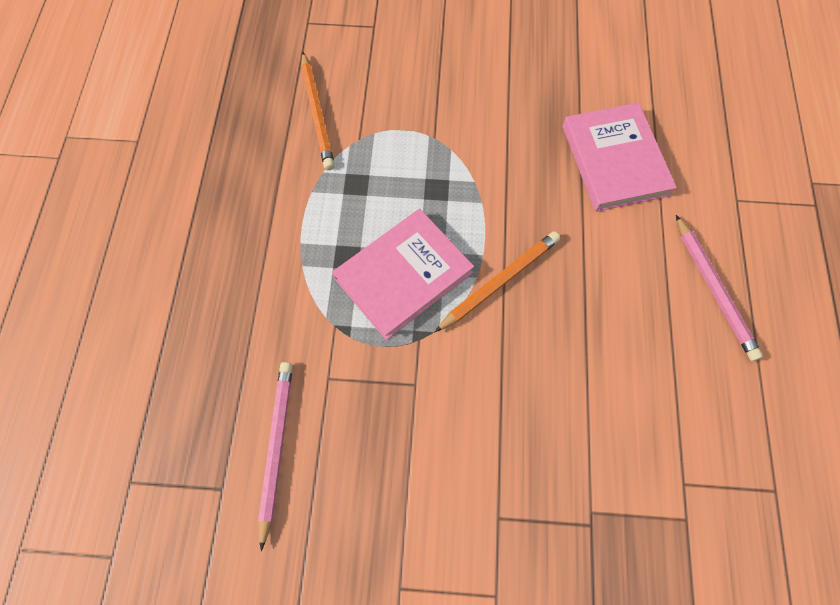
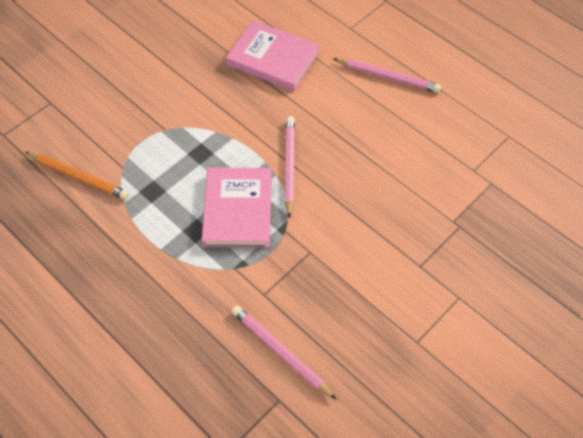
camera: 50 degrees left, 10 degrees down
orange pencil [435,231,560,332] -> pink pencil [285,116,295,218]

